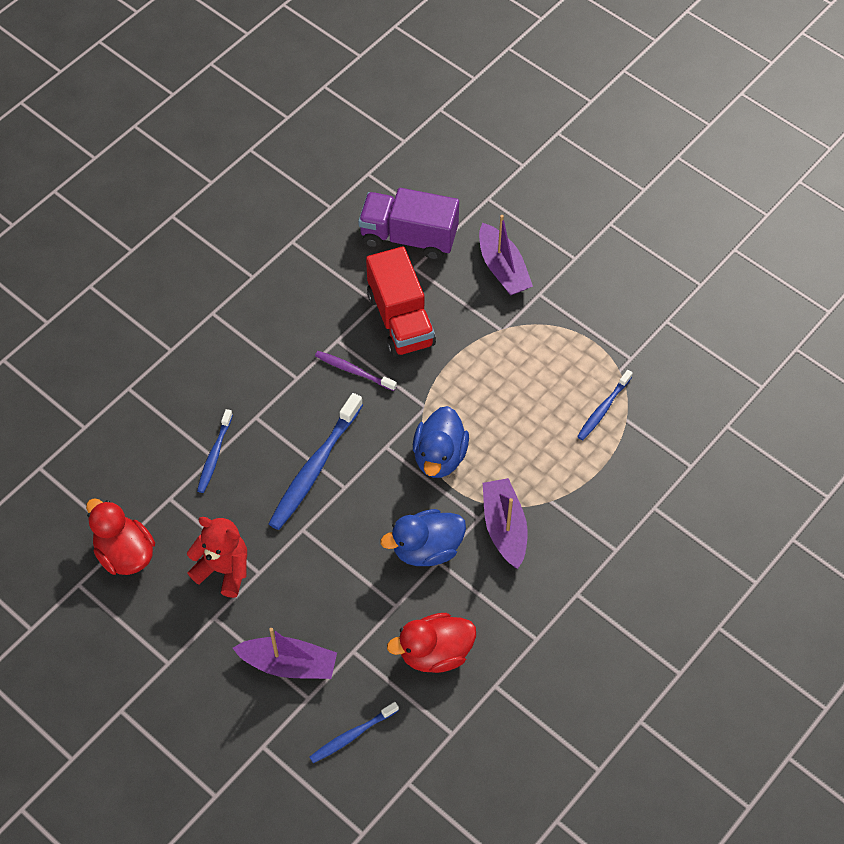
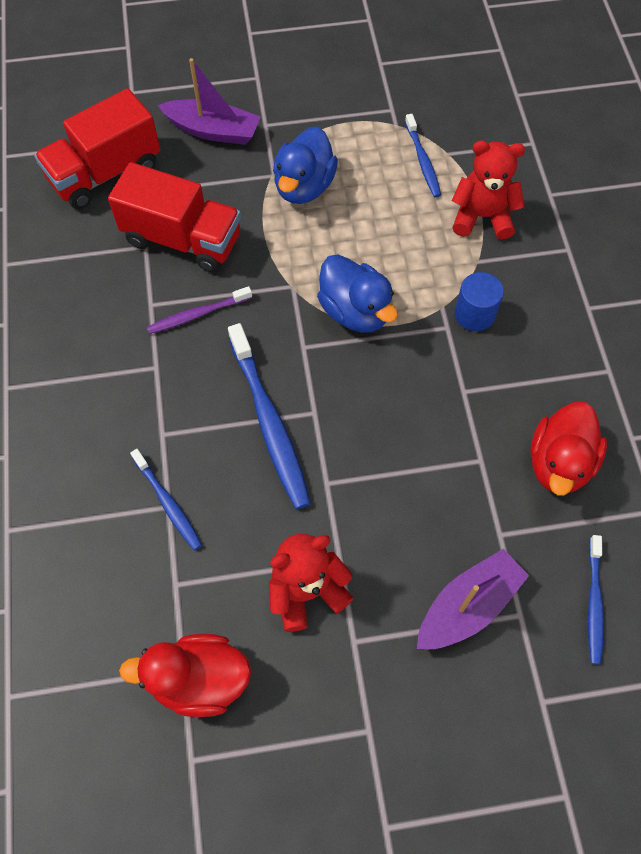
camera: 50 degrees left, 5 degrees up
purple truck [358,188,459,260] -> red truck [34,88,160,209]
blue duck [381,509,466,566] -> blue duck moved to [273,126,338,204]
purple boat [483,478,528,569] -> blue cylinder [455,272,504,331]
none -> red teddy bear [452,140,525,240]

